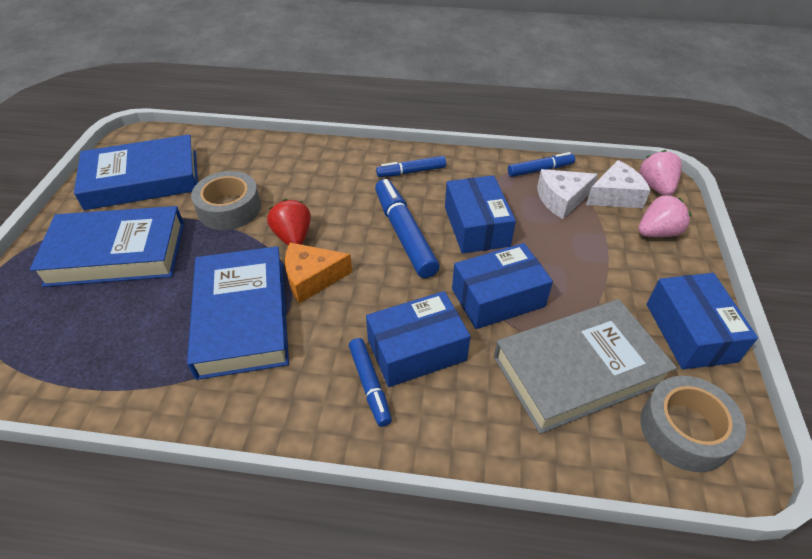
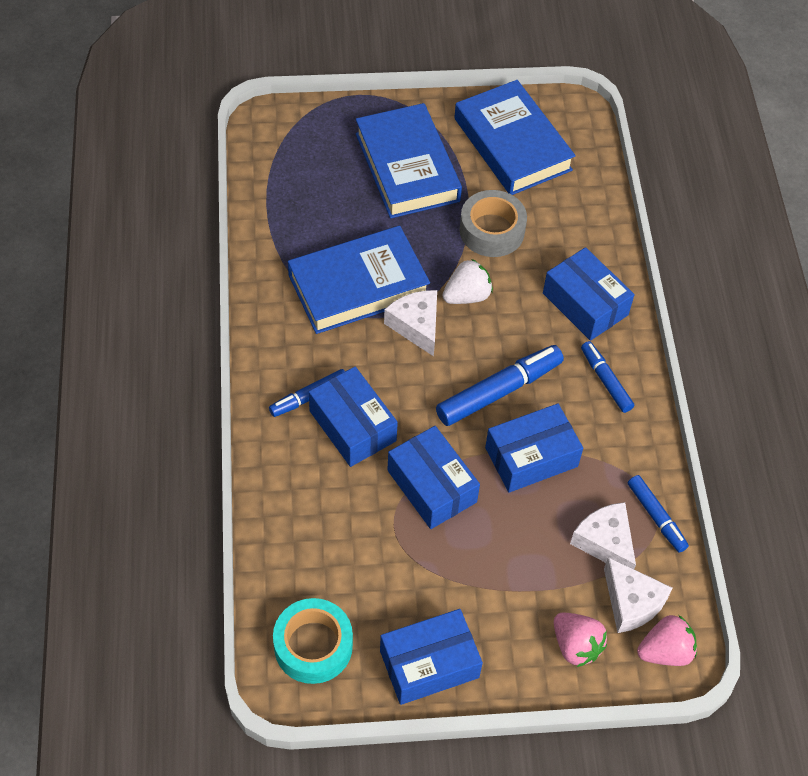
camera: 75 degrees right, 10 degrees up
red strawberry [267,199,311,246] -> white strawberry [442,259,493,304]
orange cheese [285,243,352,304] -> white cheese [384,290,437,356]
grey book [494,299,677,434] -> none
grey tape [640,376,746,472] -> turquoise tape [273,598,353,684]
none -> blue box [543,247,635,341]

